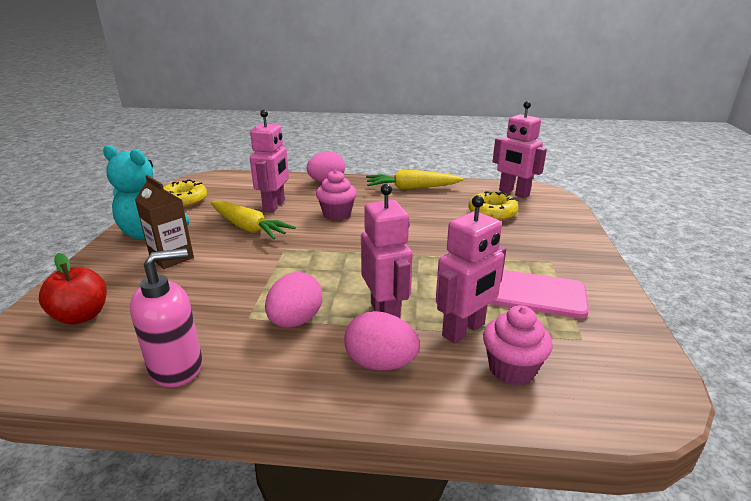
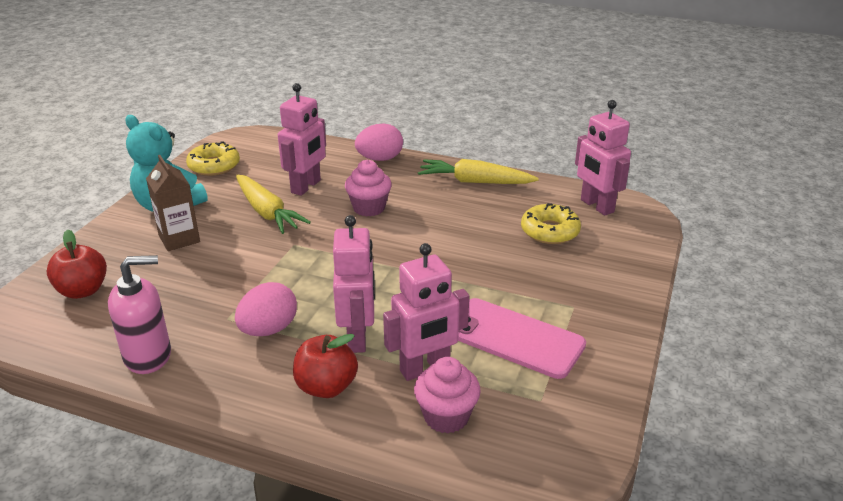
camera: 15 degrees right, 5 degrees up
pink egg [344,311,420,370] -> red apple [293,334,358,398]

